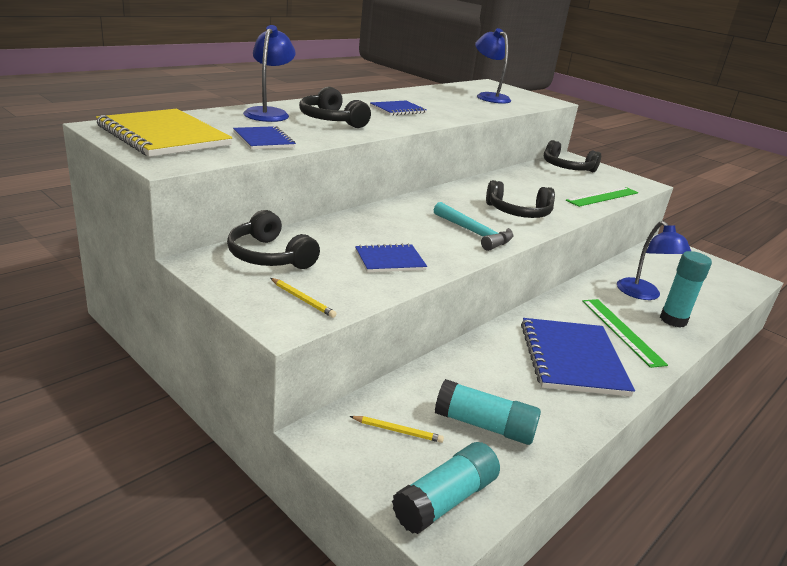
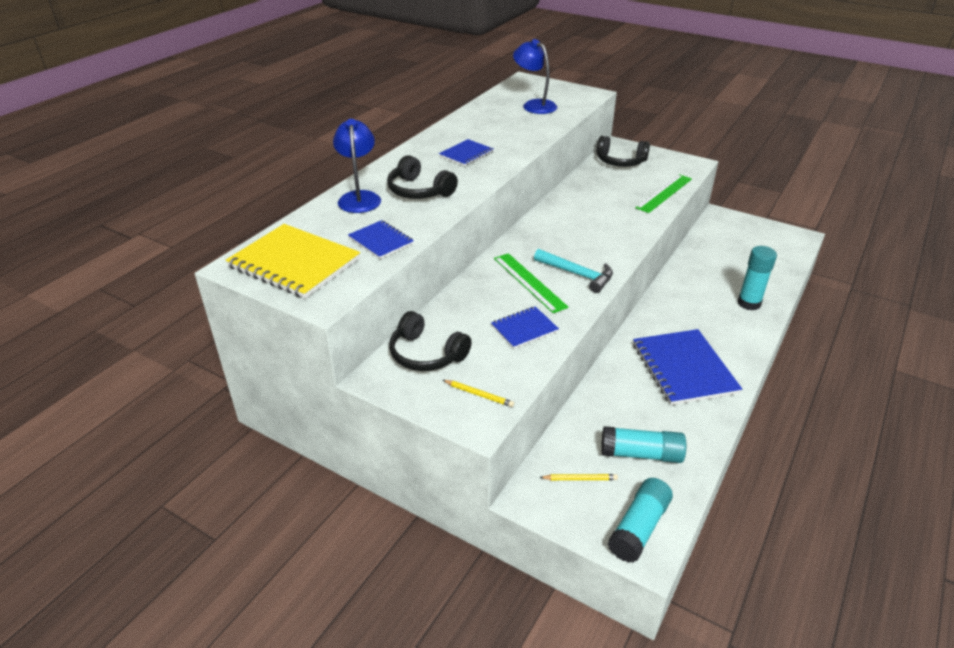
camera: 10 degrees left, 10 degrees up
black headphones [486,180,555,218] -> none
green ruler [582,299,668,368] -> green ruler moved to [494,253,569,313]
blue lamp [617,221,691,300] -> none

